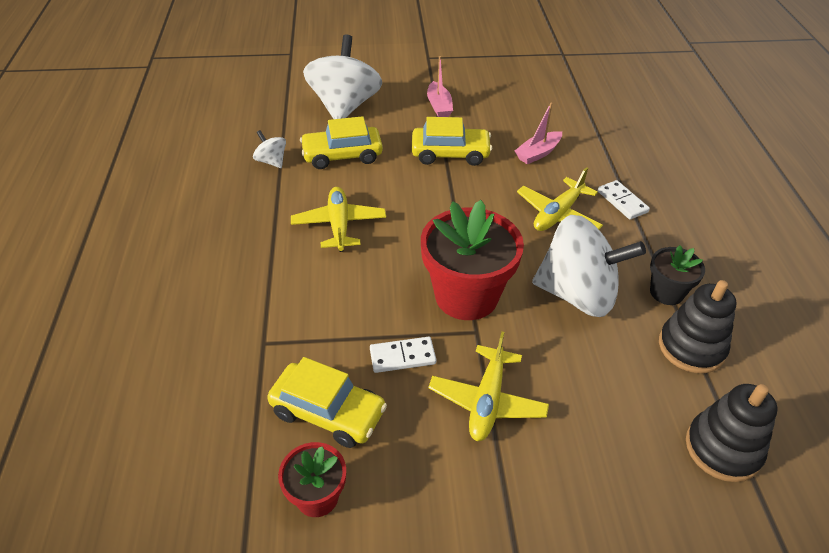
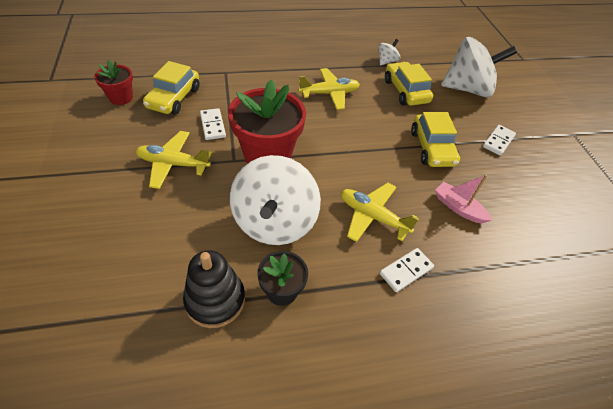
camera: 80 degrees right, 5 degrees up
pink boat [427,56,453,117] -> white domino [483,125,516,156]
black stacking toy [686,384,778,482] -> none

